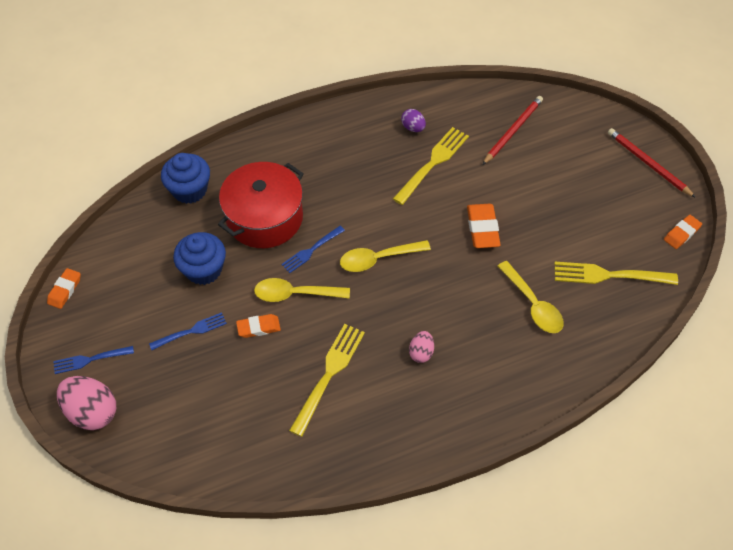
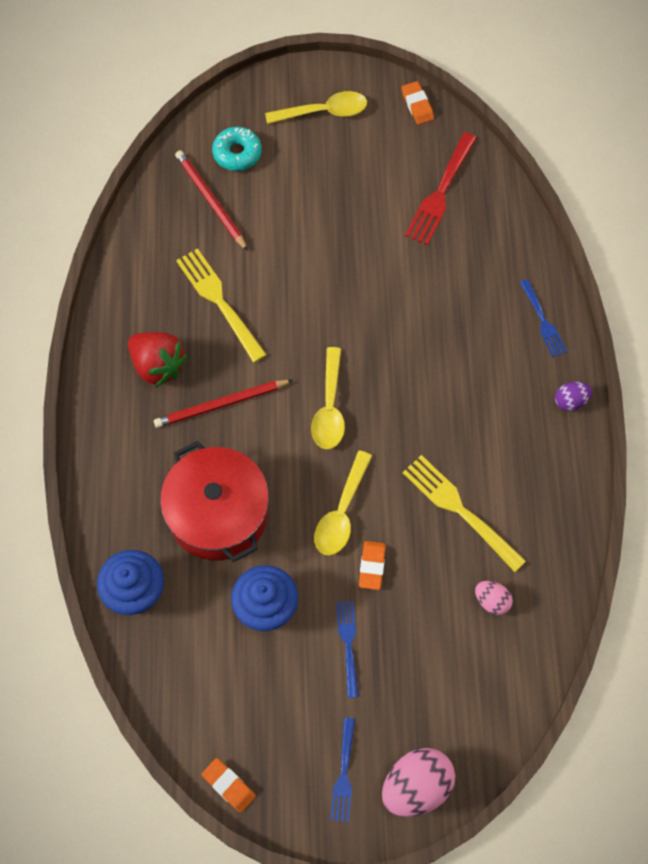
camera: 70 degrees left, 10 degrees up
blue fork [281,226,345,273] -> blue fork moved to [520,279,567,357]
purple egg [401,109,426,132] -> purple egg moved to [555,382,592,411]
pink egg [409,331,434,363] -> pink egg moved to [475,581,513,615]
orange eraser [467,204,501,248] -> none
yellow spoon [497,261,564,333] -> yellow spoon moved to [265,91,367,124]
yellow fork [554,262,678,285] -> red fork [405,132,477,245]
red pencil [608,128,696,198] -> red pencil moved to [154,380,293,428]
none -> red strawberry [128,332,187,387]
none -> turquoise donut [212,127,262,171]

